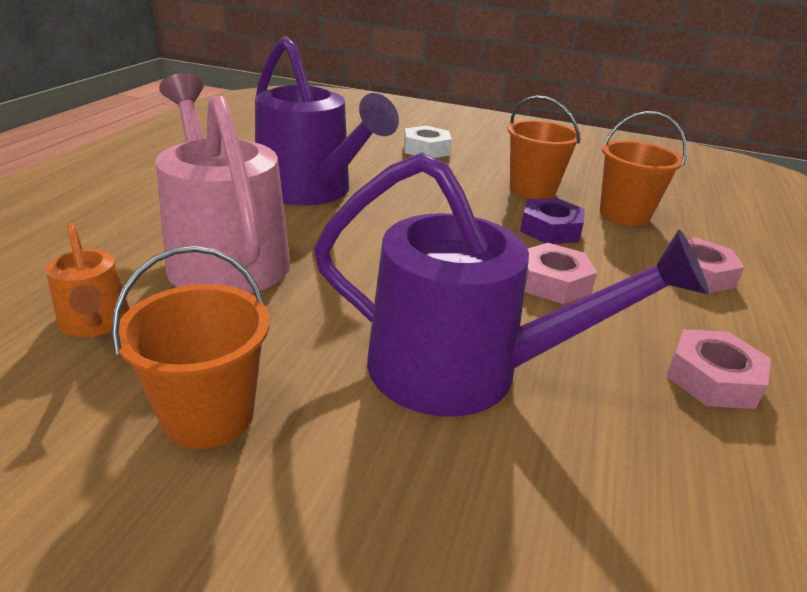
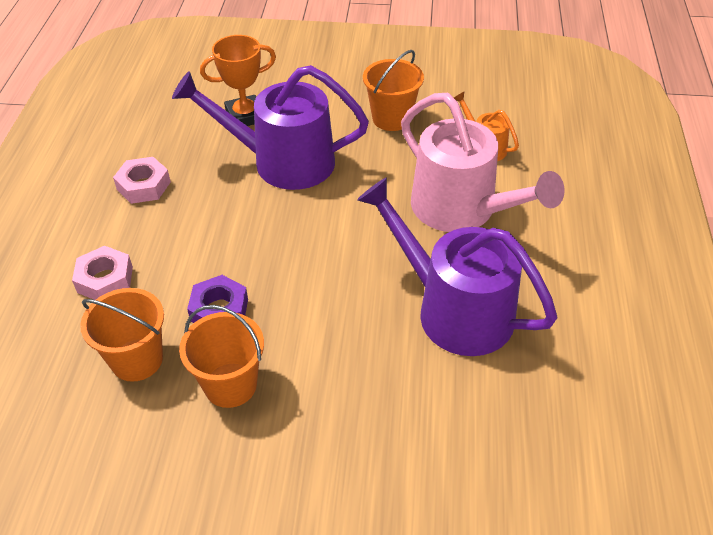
camera: 170 degrees right, 15 degrees up
white nut [404,126,452,158] -> none
pink nut [525,243,597,304] -> none
none -> orange trophy [200,35,276,126]

